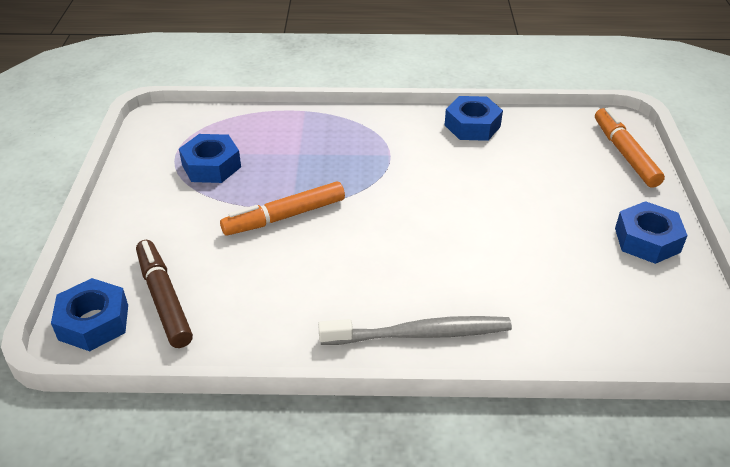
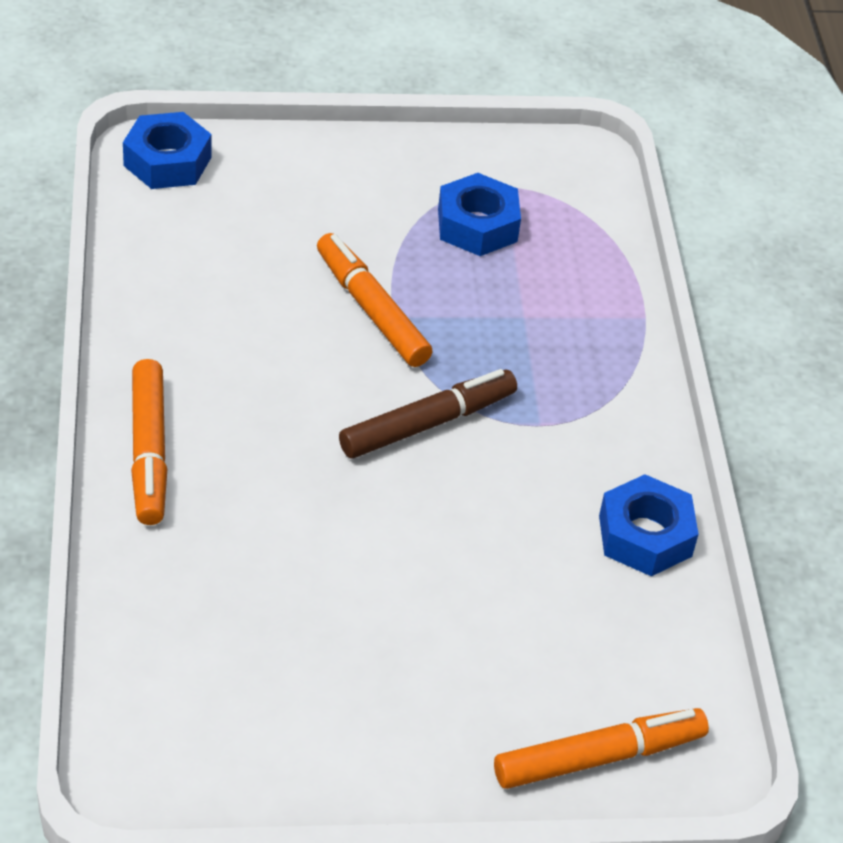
camera: 80 degrees right, 5 degrees up
brown marker [136,240,193,348] -> brown marker moved to [339,369,517,459]
grey toothbrush [318,316,512,345] -> orange marker [131,359,167,525]
blue nut [615,201,688,264] -> none

